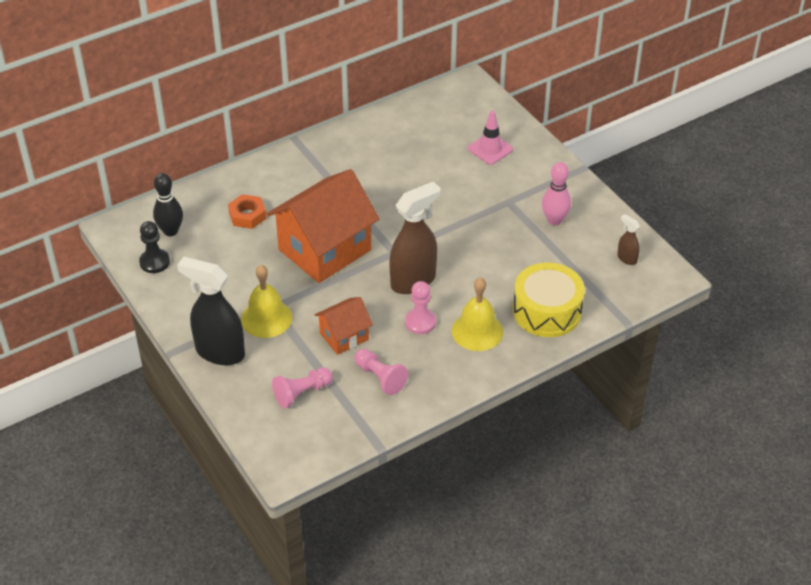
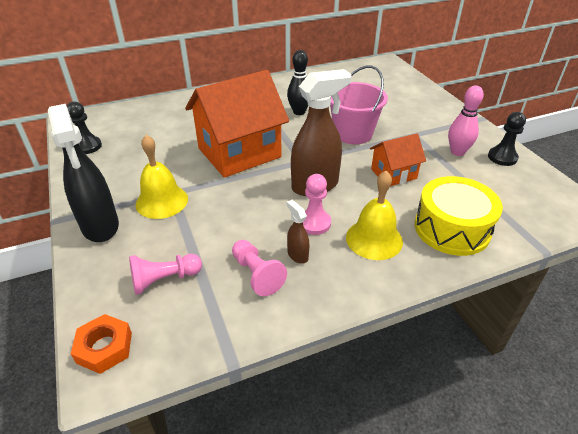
camera: 10 degrees right, 5 degrees down
black bowling pin [153,173,183,236] -> black bowling pin moved to [287,50,309,115]
black spray bottle [177,257,245,365] -> black spray bottle turned 150 degrees counterclockwise [48,104,119,242]
orange nut [228,194,267,229] -> orange nut moved to [71,314,132,374]
orange house [314,297,373,355] -> orange house moved to [370,133,426,186]
pink traffic cone [468,111,513,165] -> none
brown spray bottle [617,214,640,265] -> brown spray bottle moved to [287,200,309,264]
none -> pink bucket [330,66,388,144]
none -> black pawn [488,112,526,166]

